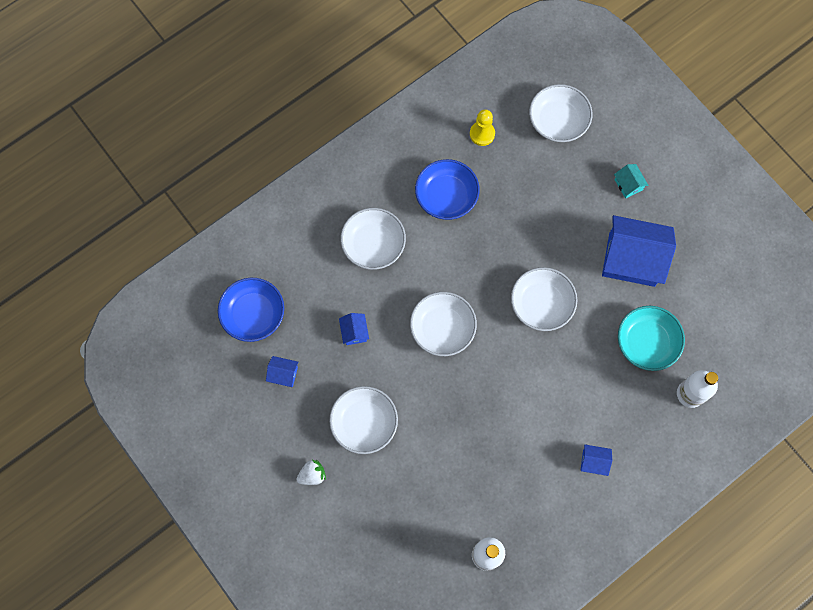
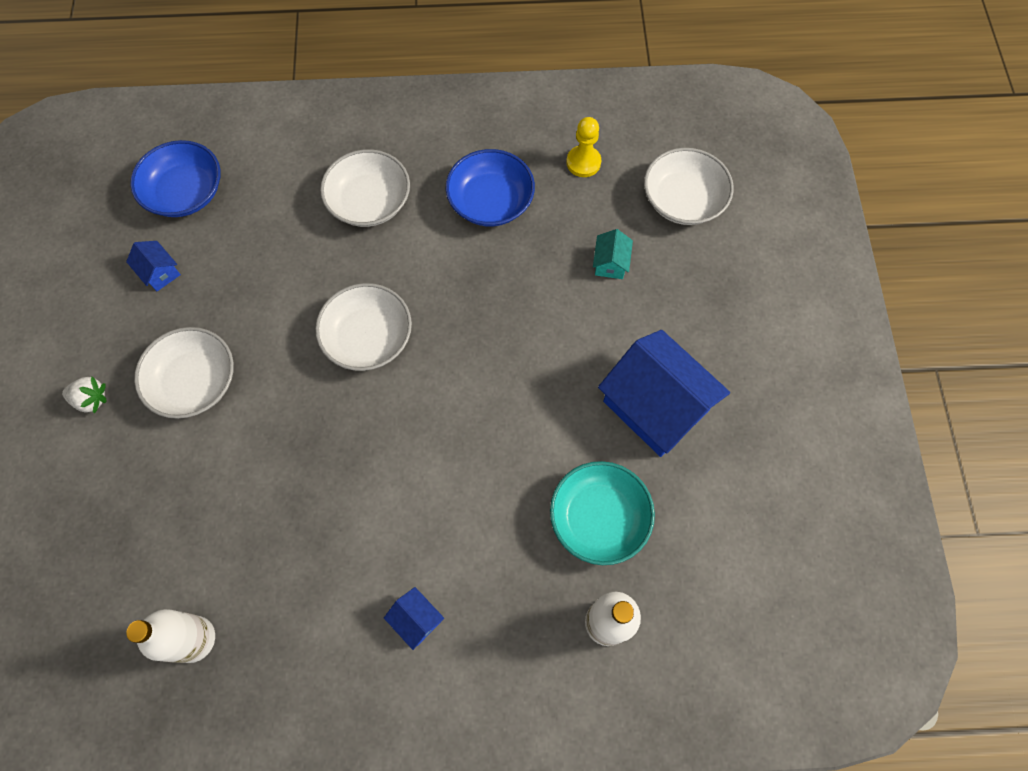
camera: 35 degrees right, 5 degrees down
blue house [339,313,369,345] -> none
white bowl [511,267,577,331] -> none
turquoise house [614,164,649,198] -> turquoise house moved to [593,229,633,279]

